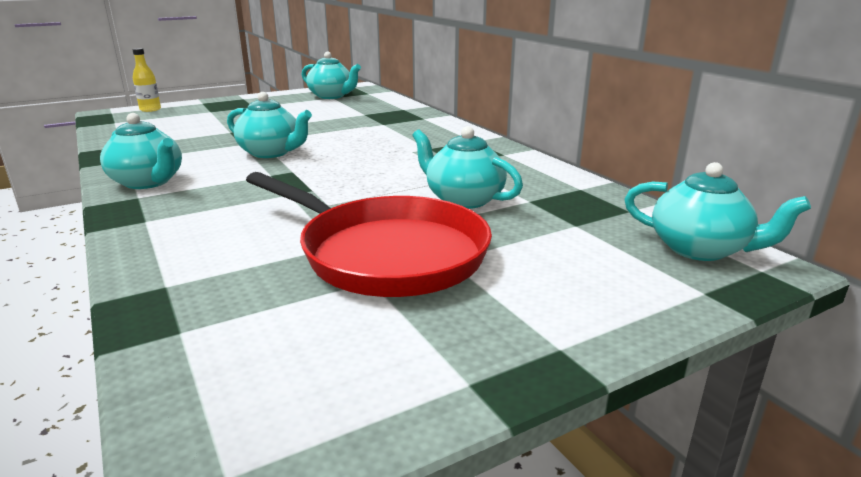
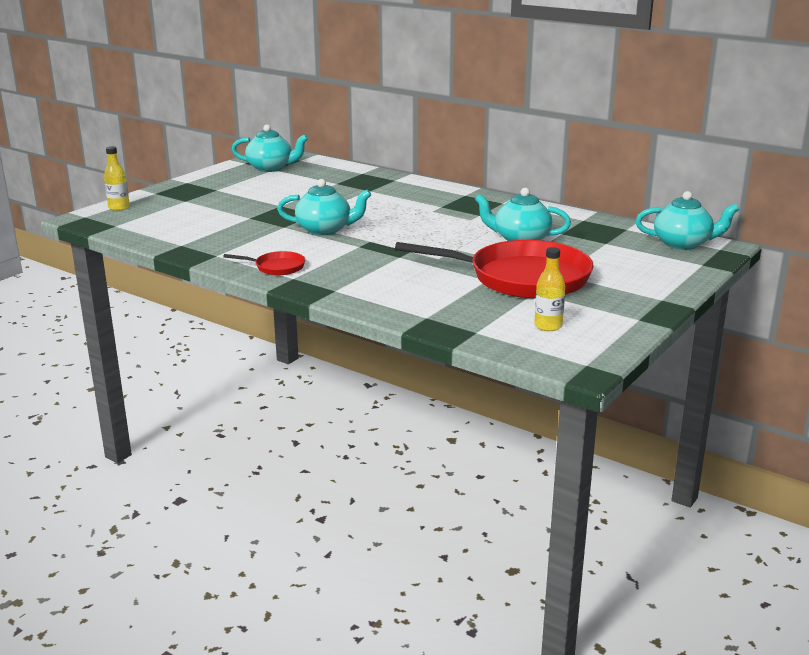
camera: 25 degrees left, 0 degrees up
turquoise teapot [100,113,182,189] -> red pan [223,251,305,275]
none -> yellow bottle [534,247,565,331]

